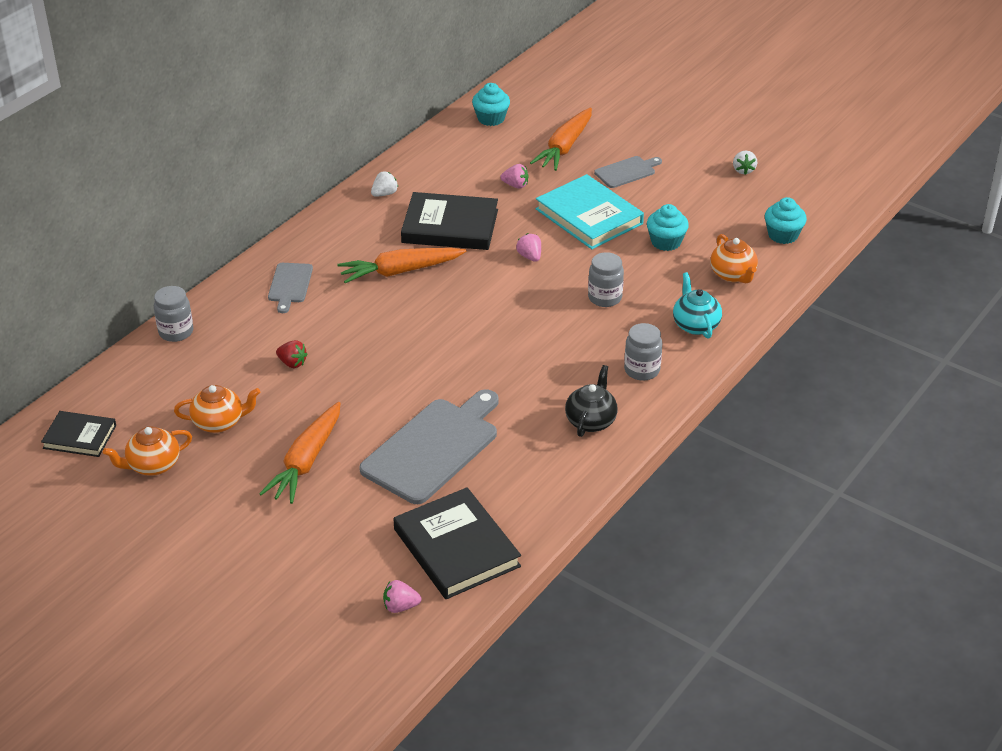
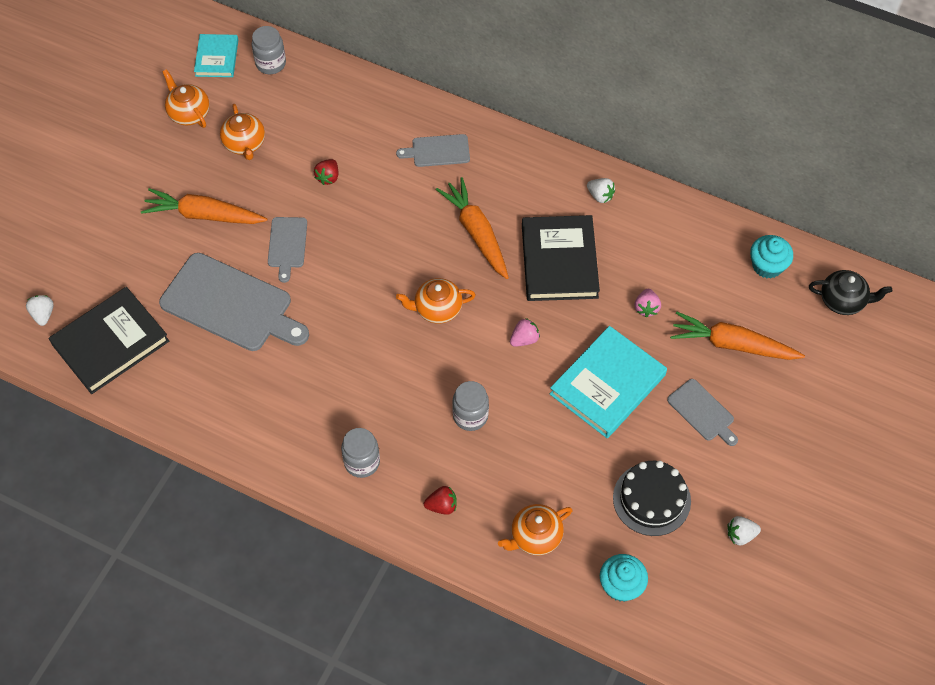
camera: 80 degrees right, 20 degrees up
black book [41,411,116,457] -> turquoise book [194,34,238,77]
grey jar [154,286,193,342] -> grey jar moved to [252,26,286,74]
pink strawberry [383,580,421,613] -> white strawberry [26,295,54,326]
black teapot [565,365,618,437] -> black teapot moved to [809,270,892,315]
turquoise cupcake [647,204,689,251] -> none
turquoise teapot [673,272,722,339] -> red strawberry [424,486,457,515]
none -> grey cutting board [268,217,307,283]
none -> orange teapot [396,278,476,324]
none -> black cake [613,461,691,536]

